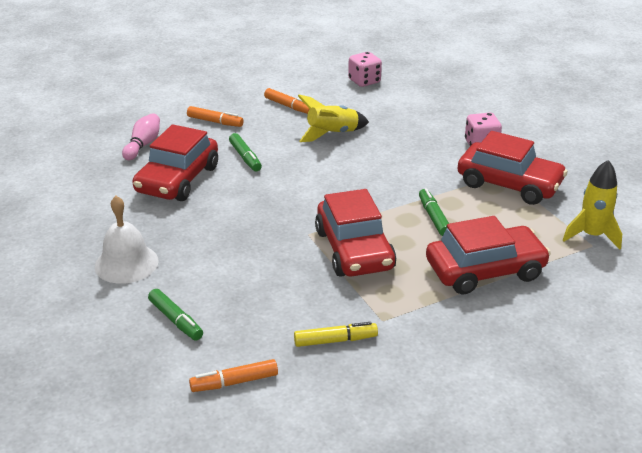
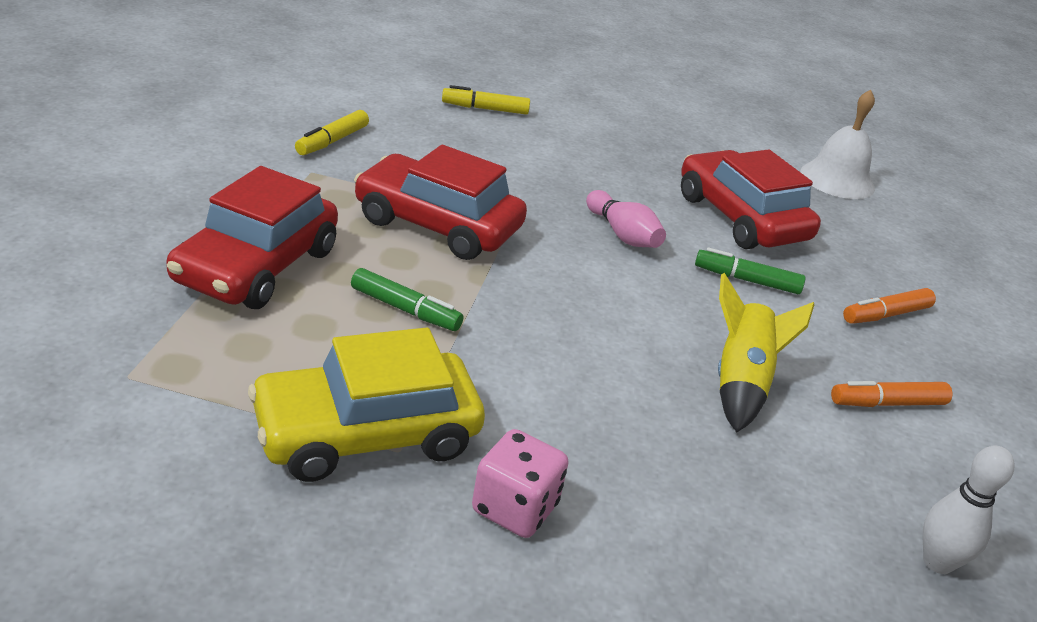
camera: 125 degrees right, 0 degrees up
white bell [95,196,159,284] -> white bell moved to [801,90,875,199]
pink bowling pin [122,113,160,160] -> pink bowling pin moved to [586,190,666,248]
green marker [148,289,203,341] -> yellow marker [442,85,530,115]
orange marker [189,359,278,392] -> none
pink dice [348,52,382,87] -> white bowling pin [923,445,1015,574]
red car [457,131,568,205] -> yellow car [248,327,485,482]
yellow rocket [563,160,622,250] -> none

